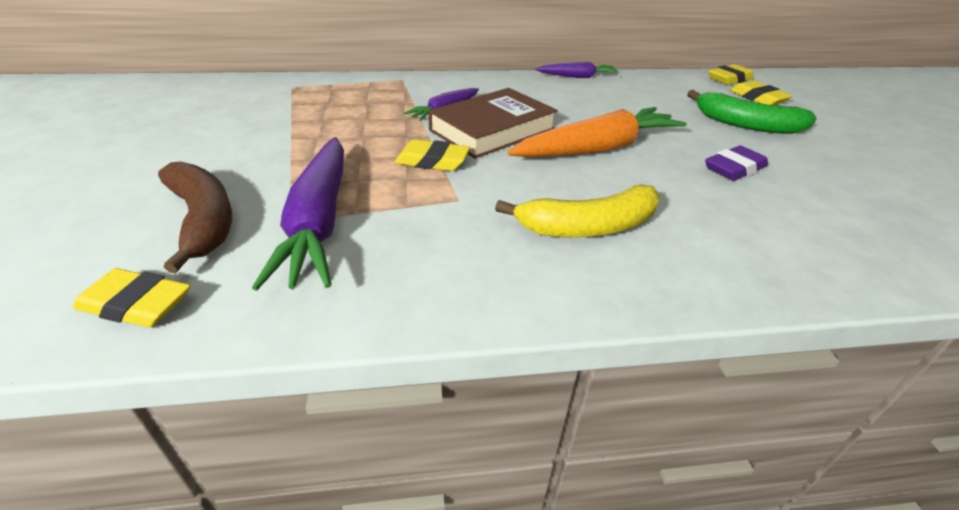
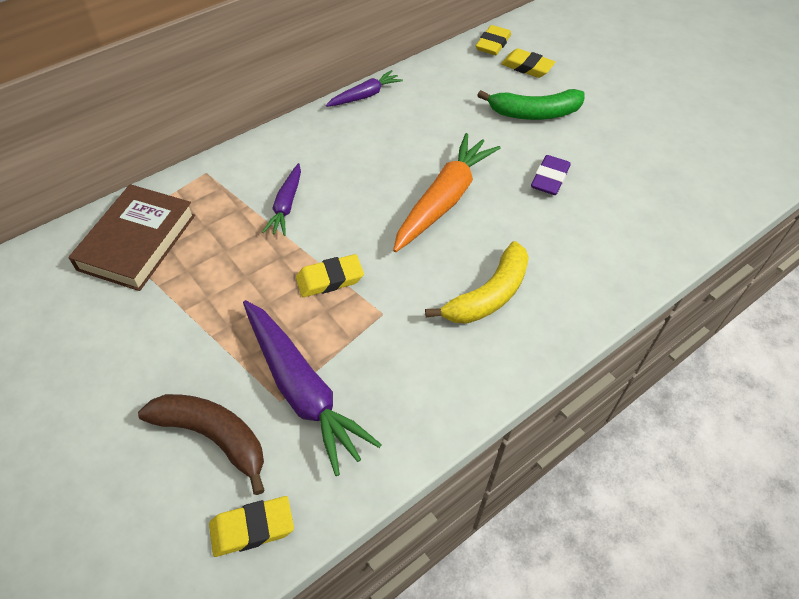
camera: 30 degrees left, 15 degrees up
brown book [428,88,558,159] -> brown book moved to [68,184,195,291]

